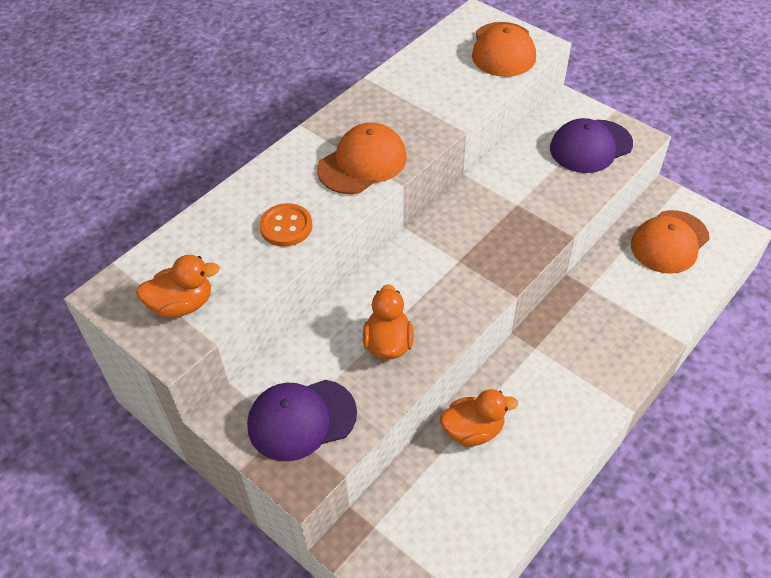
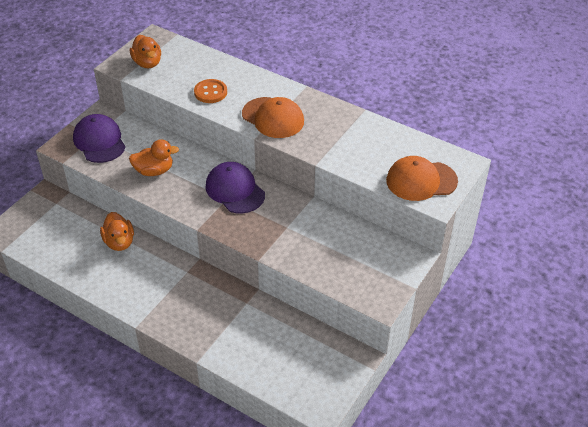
camera: 80 degrees right, 5 degrees down
purple cap [550,118,633,173] -> purple cap moved to [206,162,265,214]
orange cap [631,210,710,274] -> none

